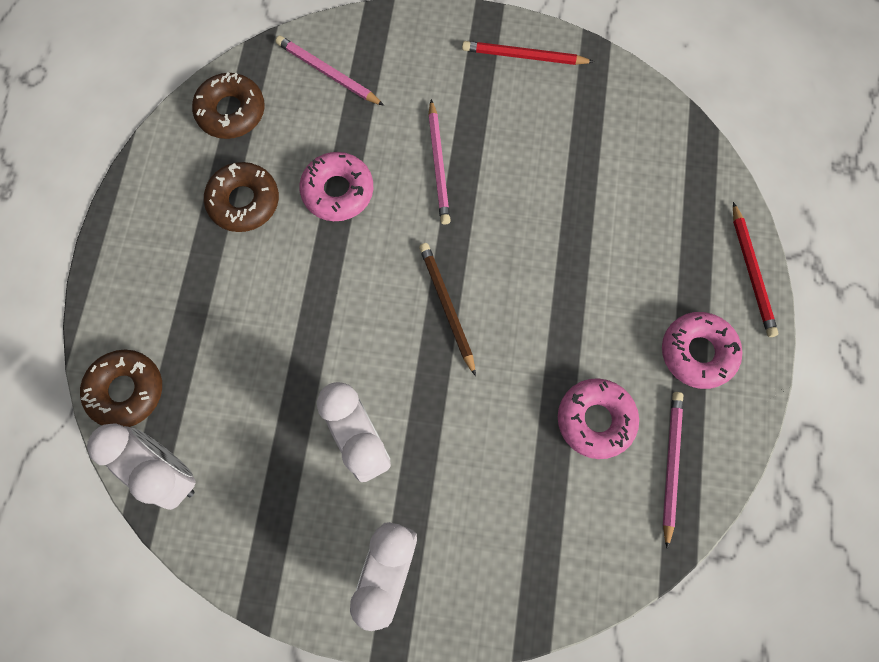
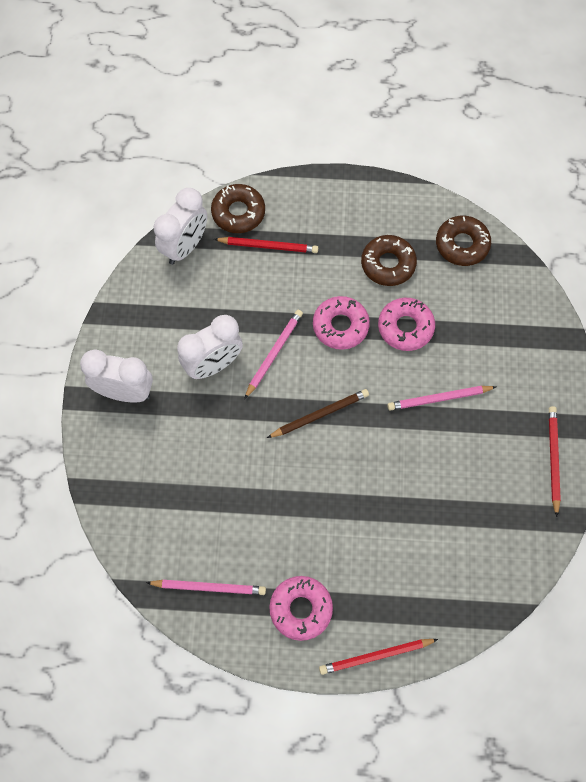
camera: 85 degrees right, 5 degrees down
pink pencil [275,36,384,106] -> pink pencil moved to [244,310,303,399]
pink donut [558,378,639,459] -> pink donut moved to [313,296,370,350]
none -> red pencil [214,237,318,253]

